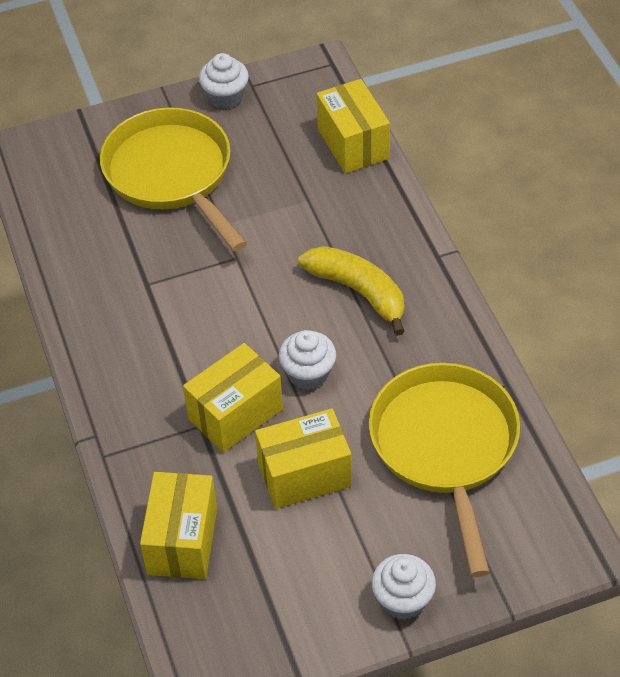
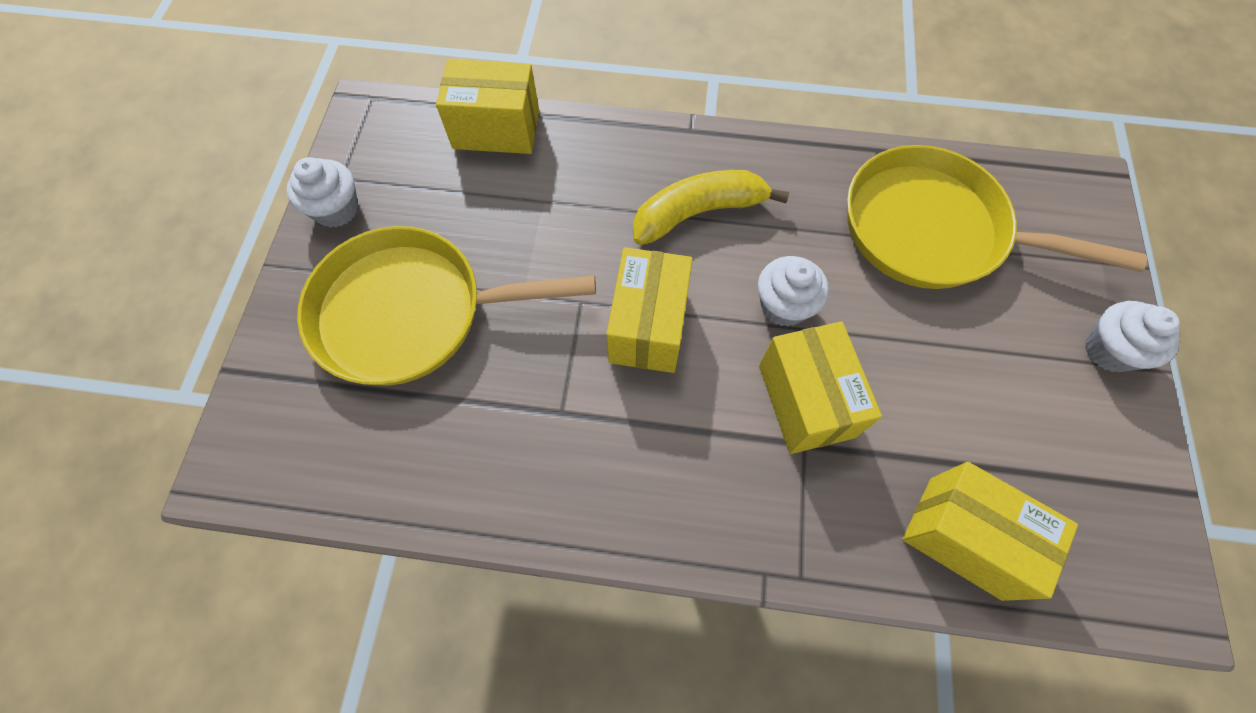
camera: 65 degrees left, 15 degrees up
yellow box [255,408,352,509] -> yellow box moved to [606,247,693,373]

